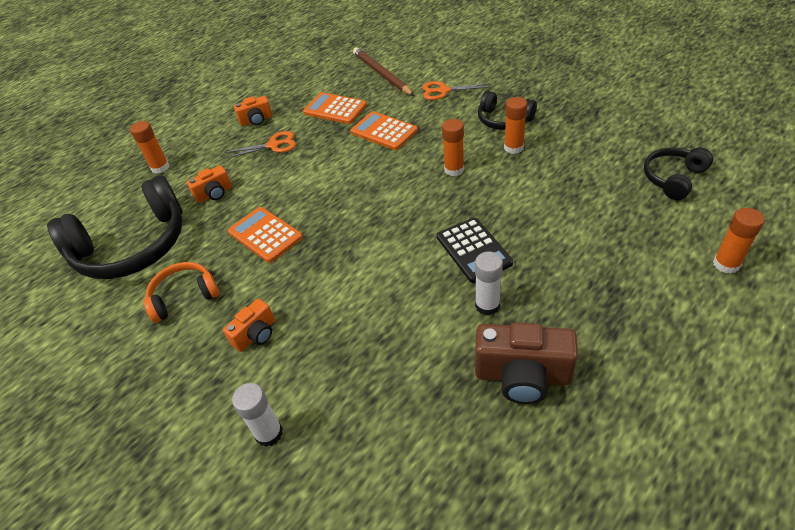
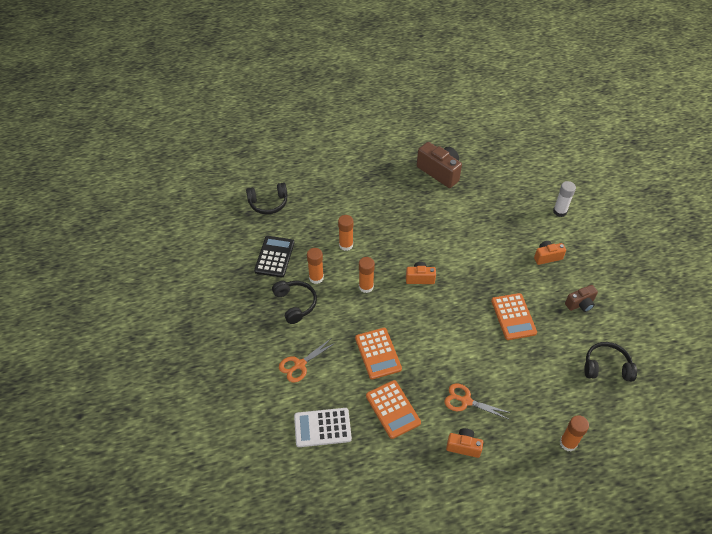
camera: 150 degrees left, 5 degrees up
black headphones [47,175,183,279] -> black headphones [584,342,637,381], size x0.52
orange headphones [144,262,220,323] -> brown camera [565,285,598,312]
orange camera [187,165,232,203] -> orange camera moved to [406,262,436,284]
brown pencil [353,47,414,96] -> white calculator [294,408,352,447]
orange scissors [423,81,490,100] -> orange scissors turned 105 degrees clockwise [279,339,335,383]
black calculator [437,218,513,283] -> black calculator moved to [254,236,294,278]
white glue stick [475,252,503,316] -> none
orange glue stick [713,208,765,274] -> orange glue stick moved to [338,215,353,251]

